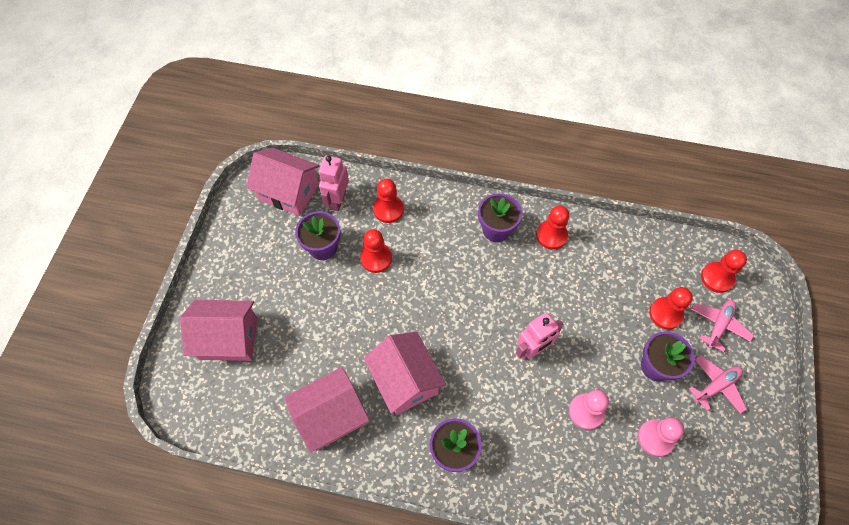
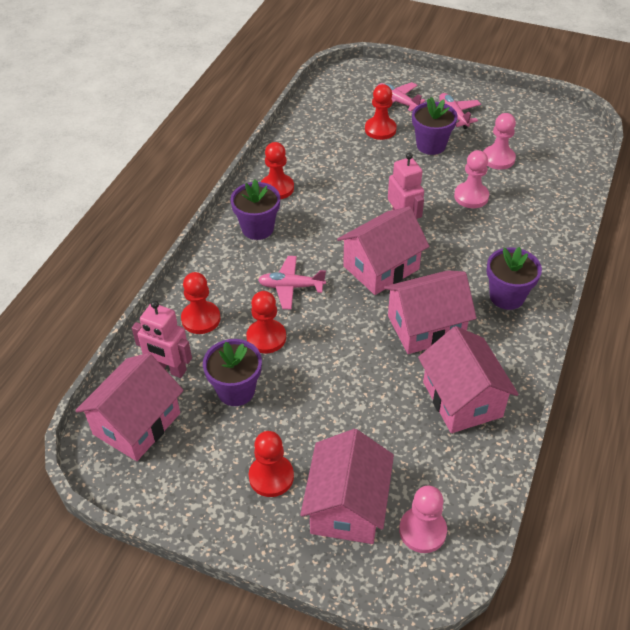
camera: 80 degrees left, 15 degrees down
red pawn [701,250,747,293] -> red pawn moved to [249,431,294,497]
none -> pink plane [258,256,326,310]
none -> pink house [337,206,429,295]
none -> pink pawn [399,485,447,553]

